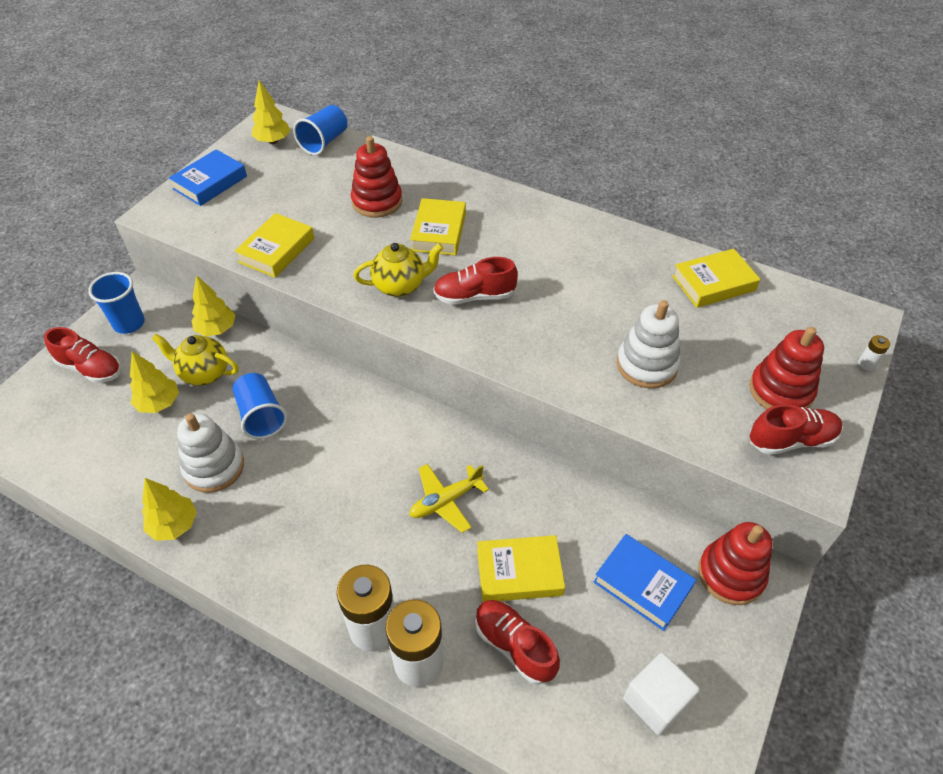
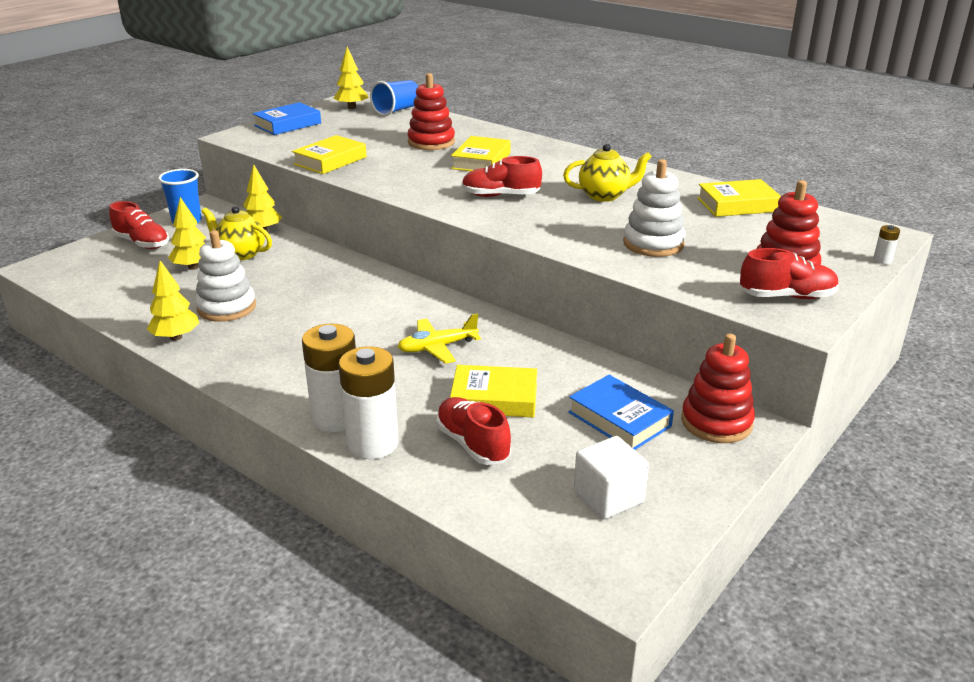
camera: 10 degrees right, 20 degrees down
blue cup [233,373,287,439] -> none
yellow teapot [354,243,443,297] -> yellow teapot moved to [563,144,652,202]

